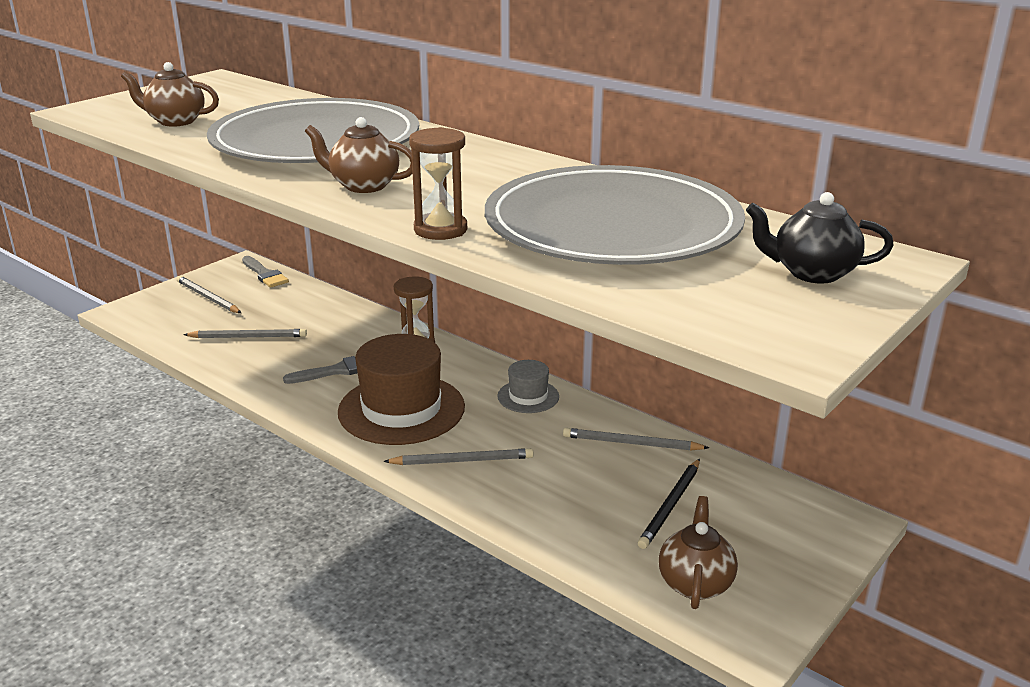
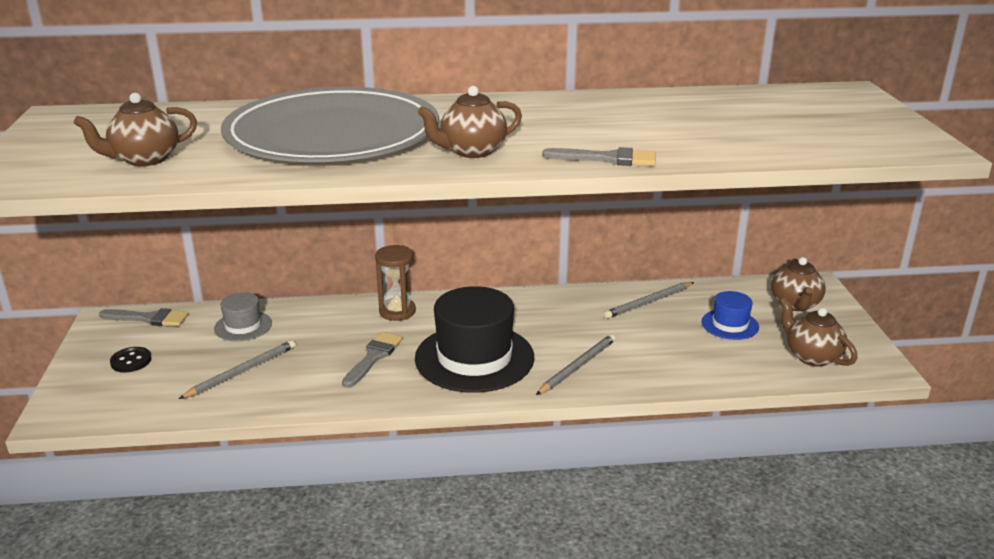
camera: 45 degrees left, 0 degrees up
grey pencil [177,276,241,313] -> black button [110,347,151,372]
brown hat [338,334,465,445] -> black hat [415,286,534,393]
brown hourglass [409,127,467,240] -> grey brush [542,147,656,166]
grey plate [485,165,745,265] -> none
grey hat [497,360,559,413] -> grey hat moved to [214,293,272,341]
black pencil [638,459,700,549] -> blue hat [701,291,759,340]
black teapot [746,192,894,284] -> none
none -> brown teapot [771,257,826,311]

